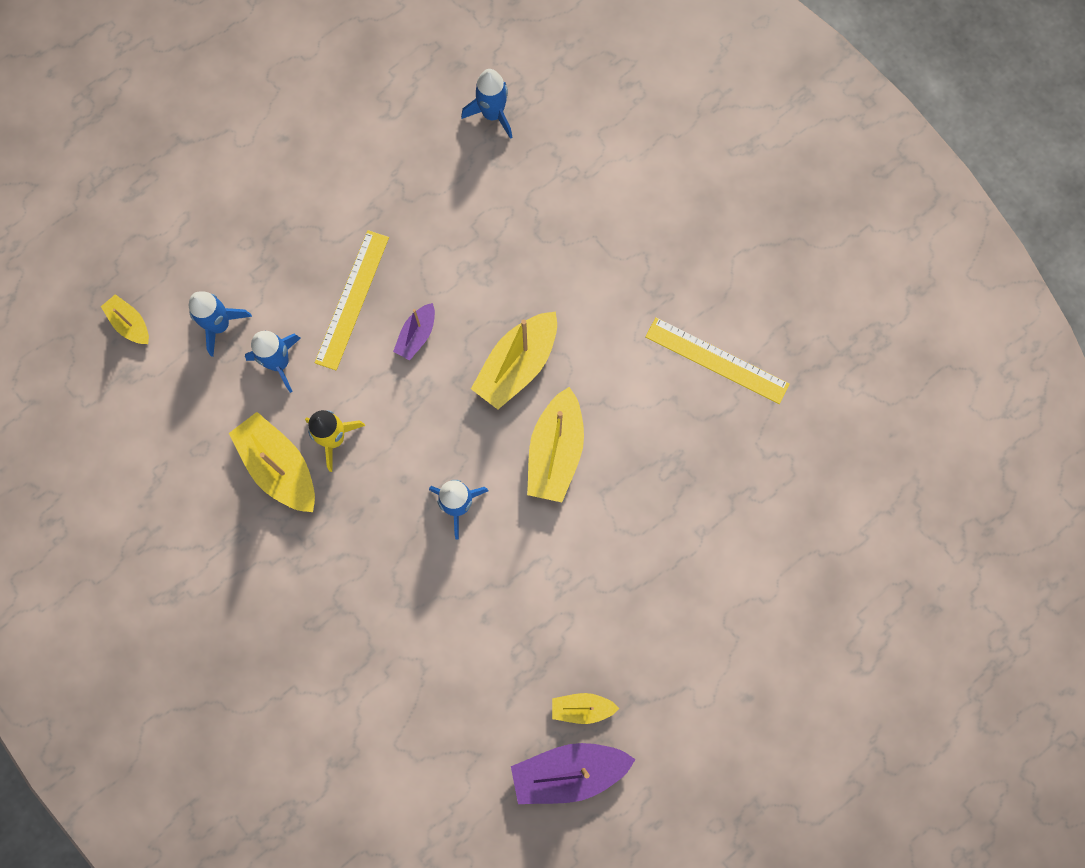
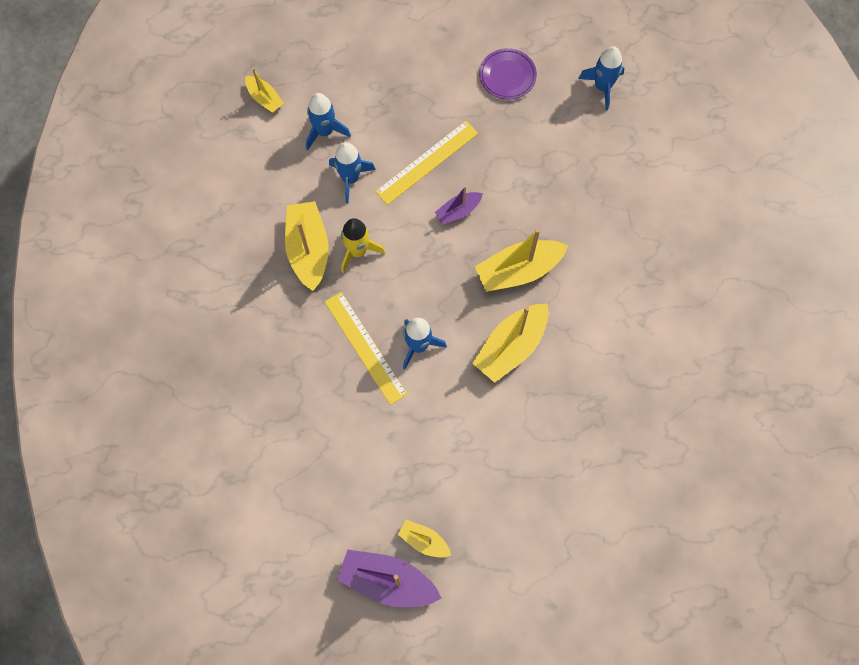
camera: 30 degrees right, 5 degrees down
yellow boat [101,294,149,344] -> yellow boat turned 150 degrees clockwise [245,68,284,113]
yellow ruler [645,317,790,404] -> yellow ruler moved to [325,292,407,405]
none -> purple plate [479,48,537,100]

